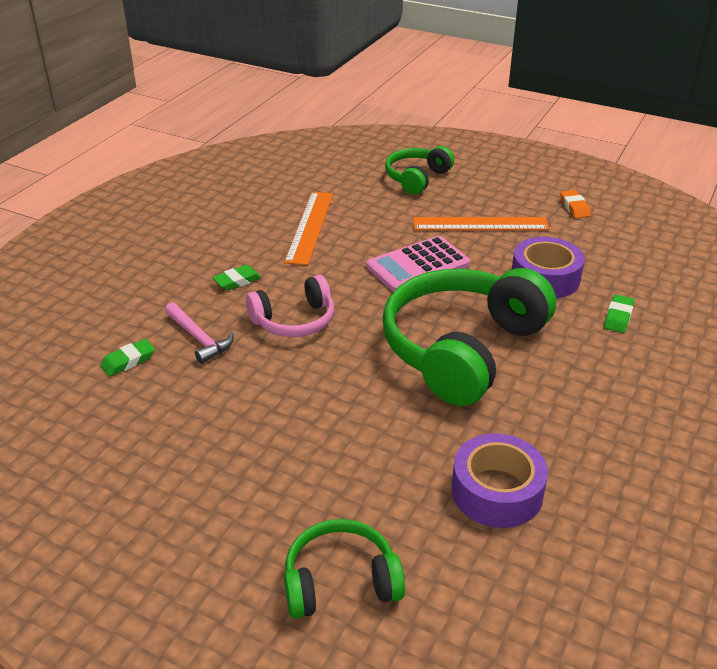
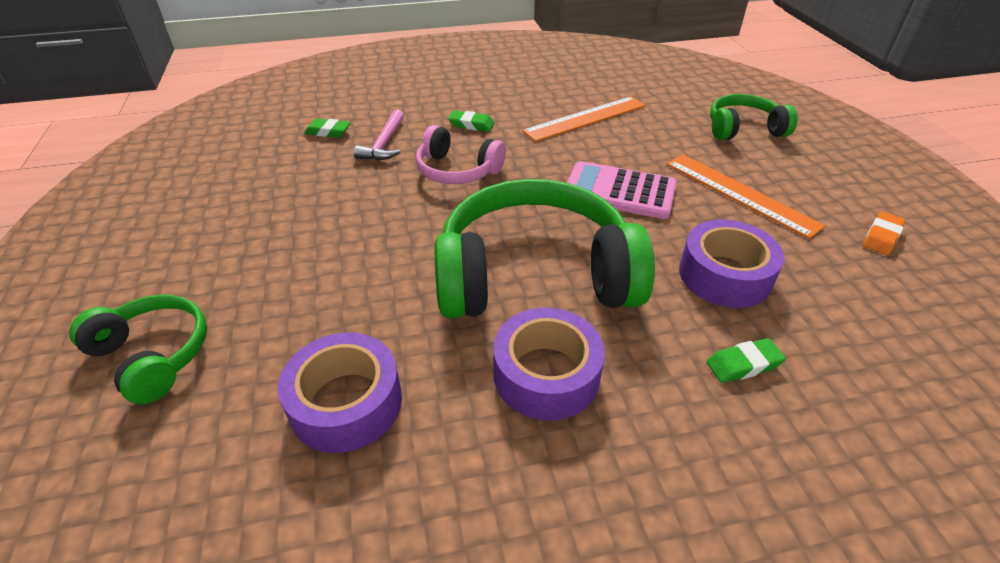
camera: 50 degrees right, 5 degrees up
none -> purple tape [493,308,605,421]

